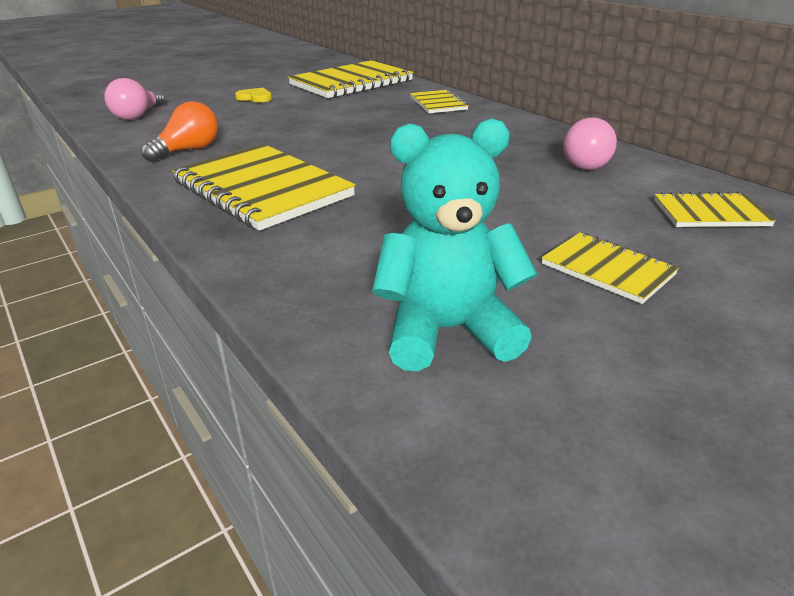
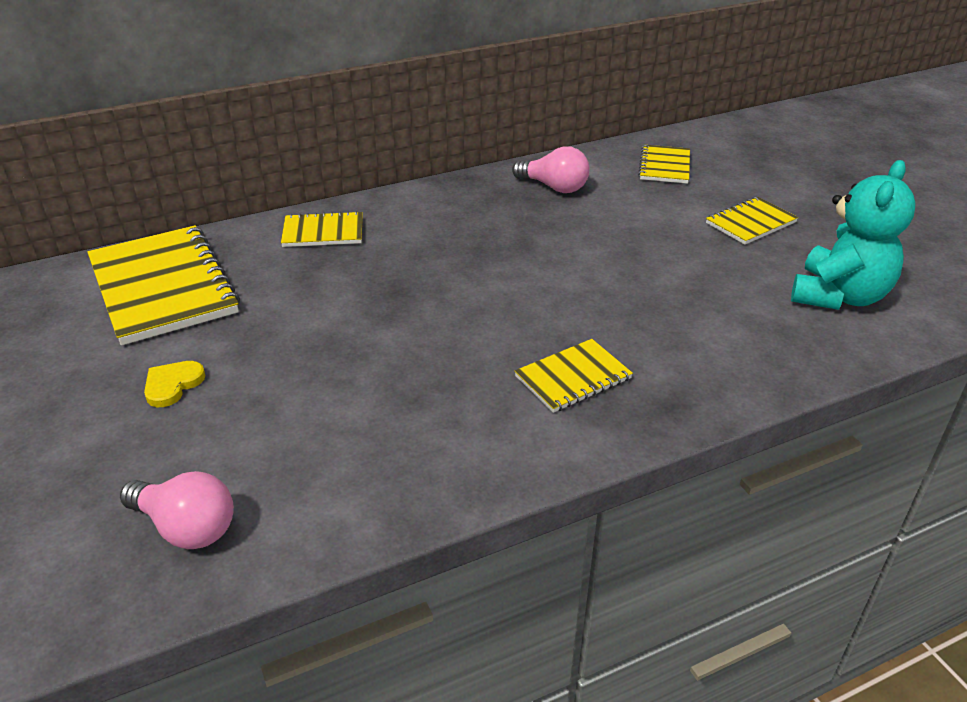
camera: 80 degrees left, 5 degrees up
orange light bulb [141,101,218,162] -> none
yellow notebook [172,144,356,231] -> yellow notebook [515,339,633,413], size x0.52
turquoise teddy bear [372,119,538,371] -> turquoise teddy bear turned 150 degrees counterclockwise [791,160,915,310]

